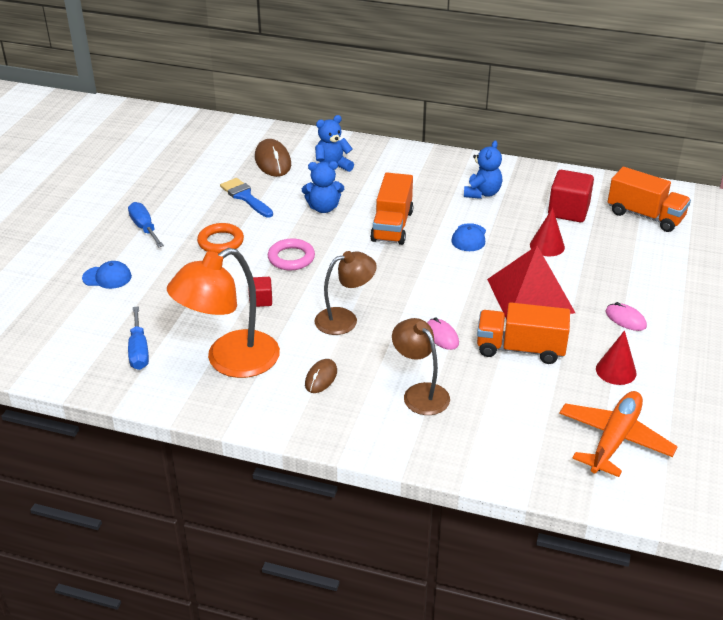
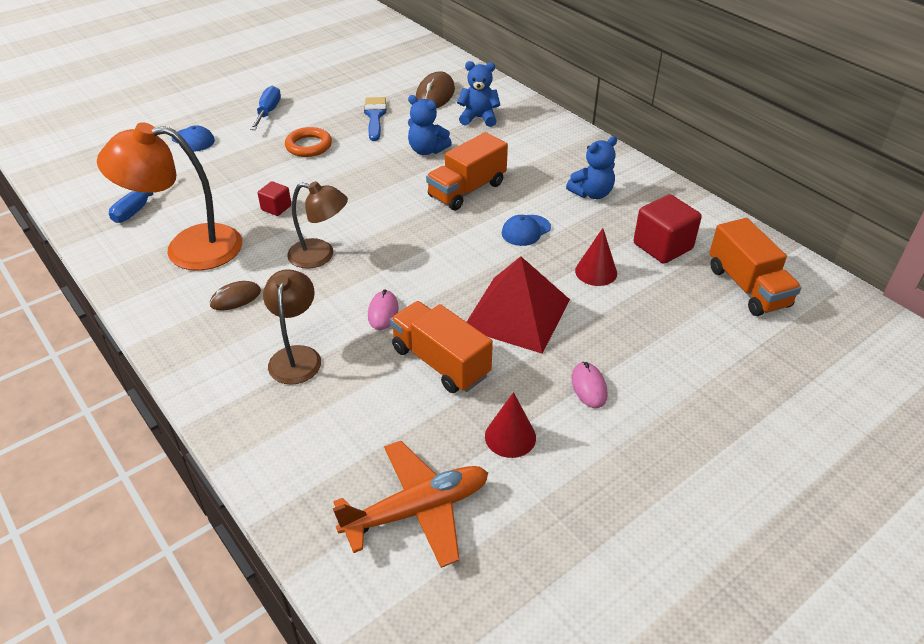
camera: 35 degrees right, 5 degrees up
pink ring [268,238,315,271] -> none

